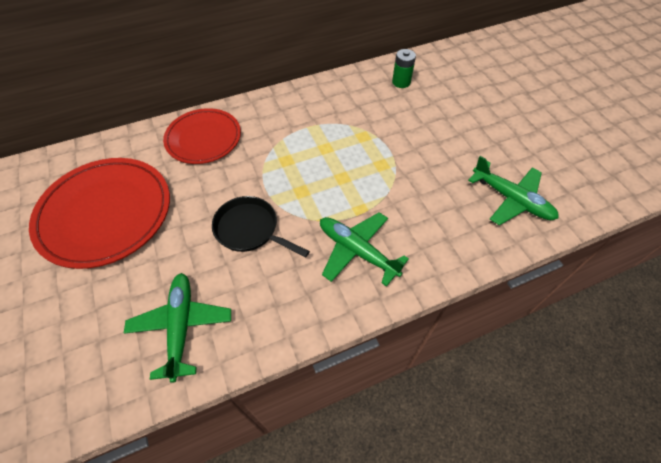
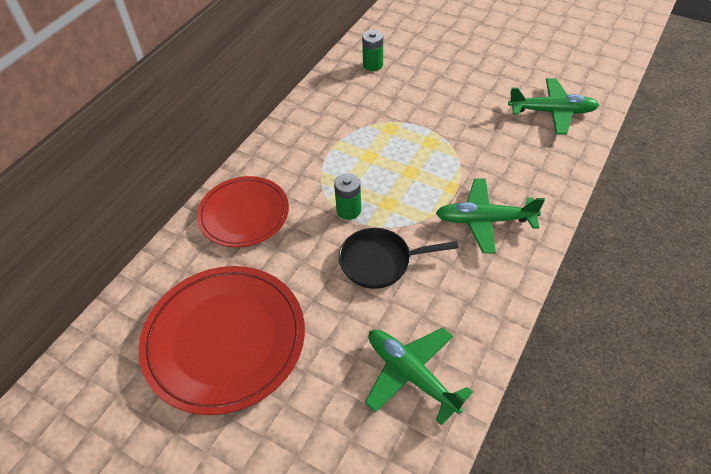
camera: 35 degrees left, 5 degrees down
none -> green battery [334,173,361,220]

